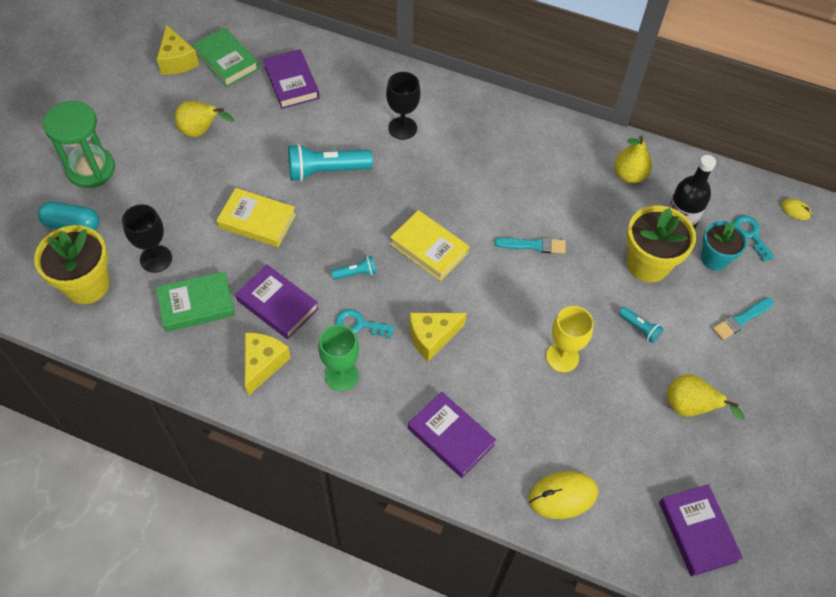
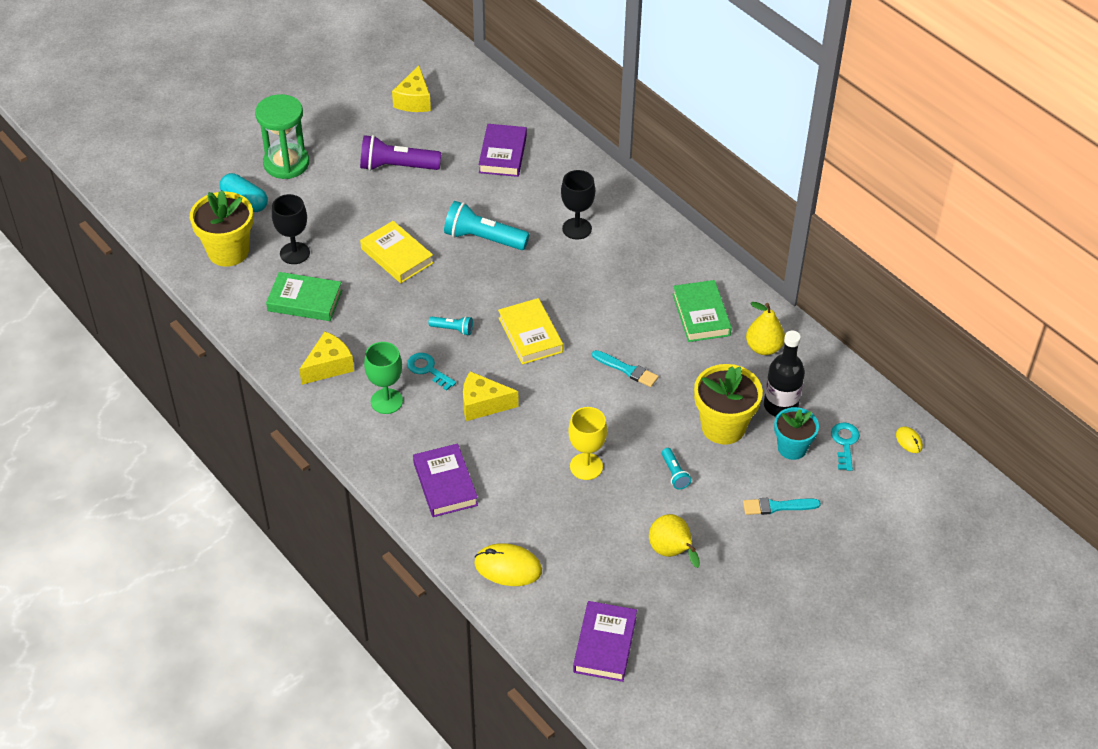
camera: 30 degrees right, 10 degrees down
yellow pear [175,101,234,137] -> purple flashlight [360,135,441,171]
green book [192,27,259,87] -> green book moved to [672,280,732,342]
purple book [236,265,319,339] -> none

